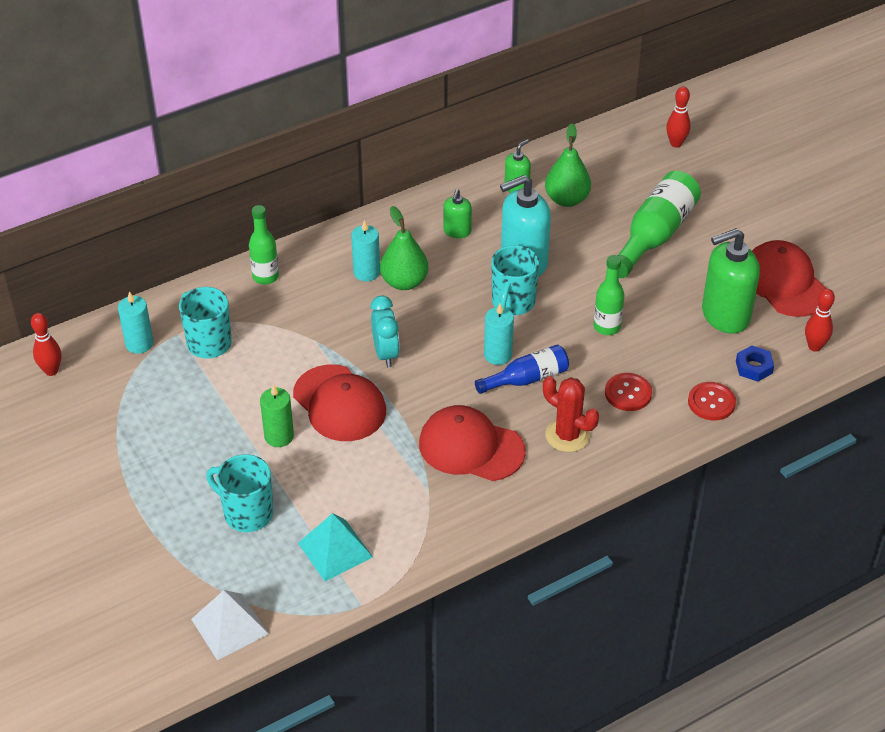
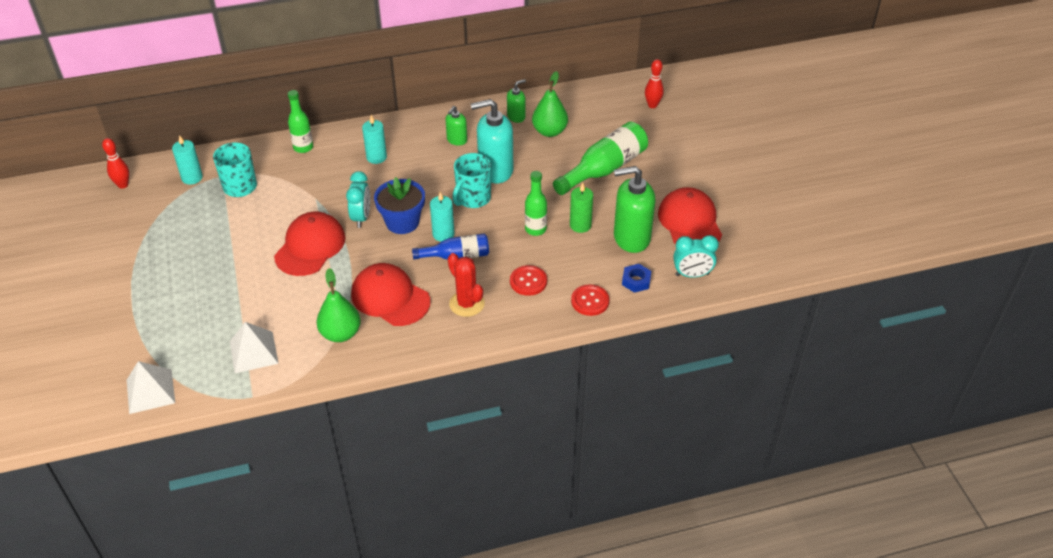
camera: 15 degrees right, 0 degrees up
turquoise mug [206,454,273,532] -> none
green candle [260,384,294,447] -> green candle moved to [570,183,593,233]
red cap [293,364,386,441] -> red cap turned 135 degrees counterclockwise [274,212,345,276]
turquoise pyramid [298,513,373,581] -> white pyramid [230,322,279,373]
green pear [380,206,429,290] -> green pear moved to [317,268,361,342]
red bowling pin [805,289,835,352] -> turquoise clock [673,235,719,278]
none -> blue flower pot [374,177,425,234]

